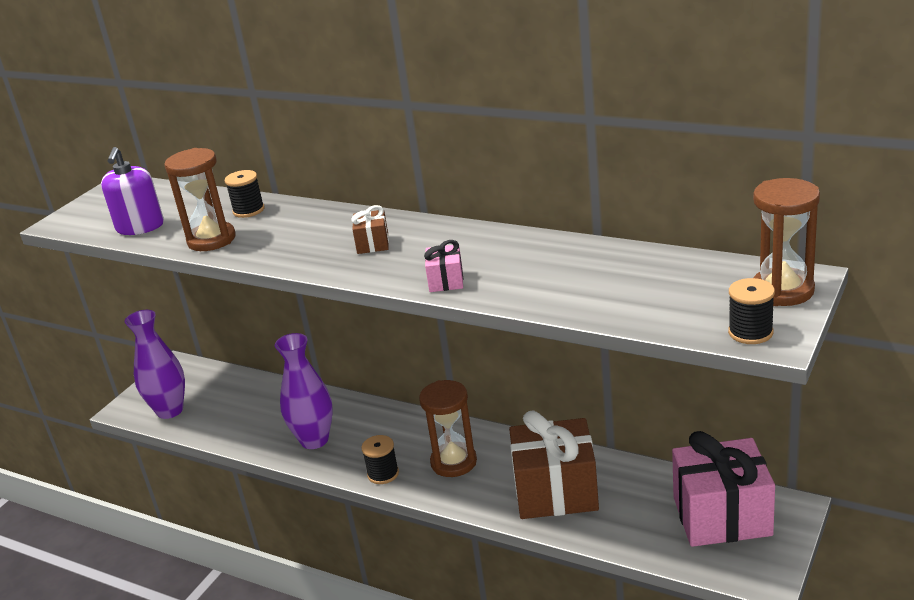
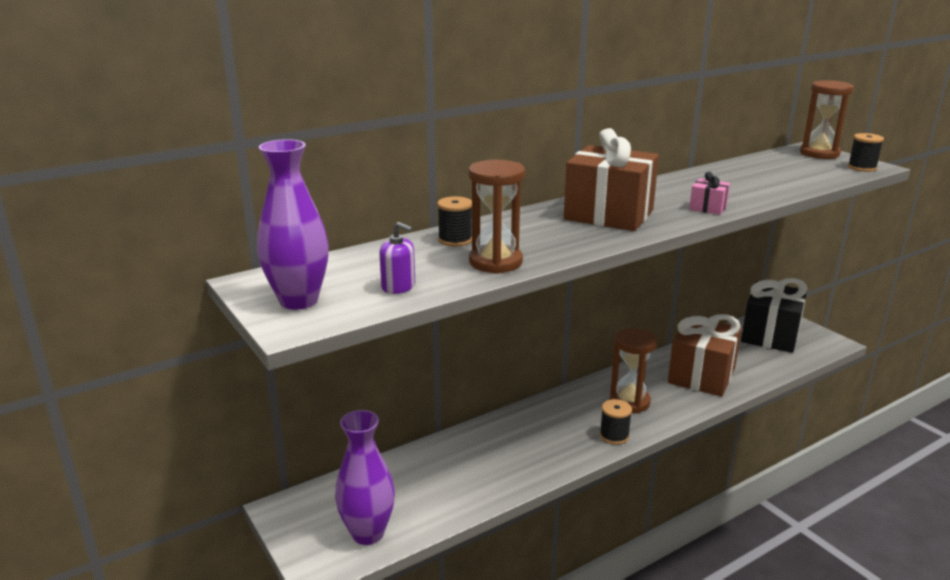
camera: 65 degrees left, 5 degrees down
purple soap dispenser [101,147,164,235] -> purple soap dispenser [379,222,415,294], size x0.65
purple vase [275,333,333,449] -> purple vase moved to [257,139,329,310]
brown gift [351,205,389,254] -> brown gift [564,128,659,231], size x2.31
pink gift [672,431,775,547] -> black gift [741,278,808,353]

